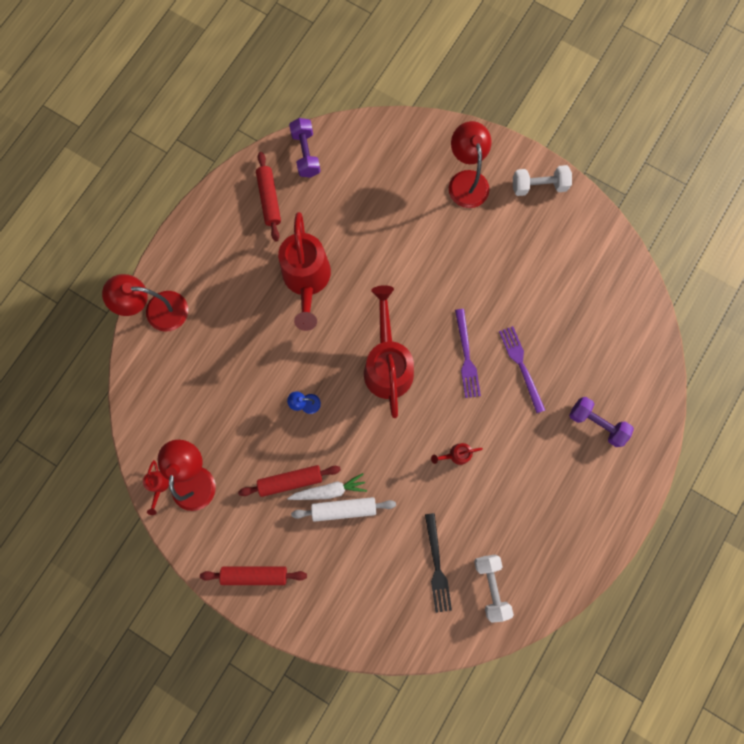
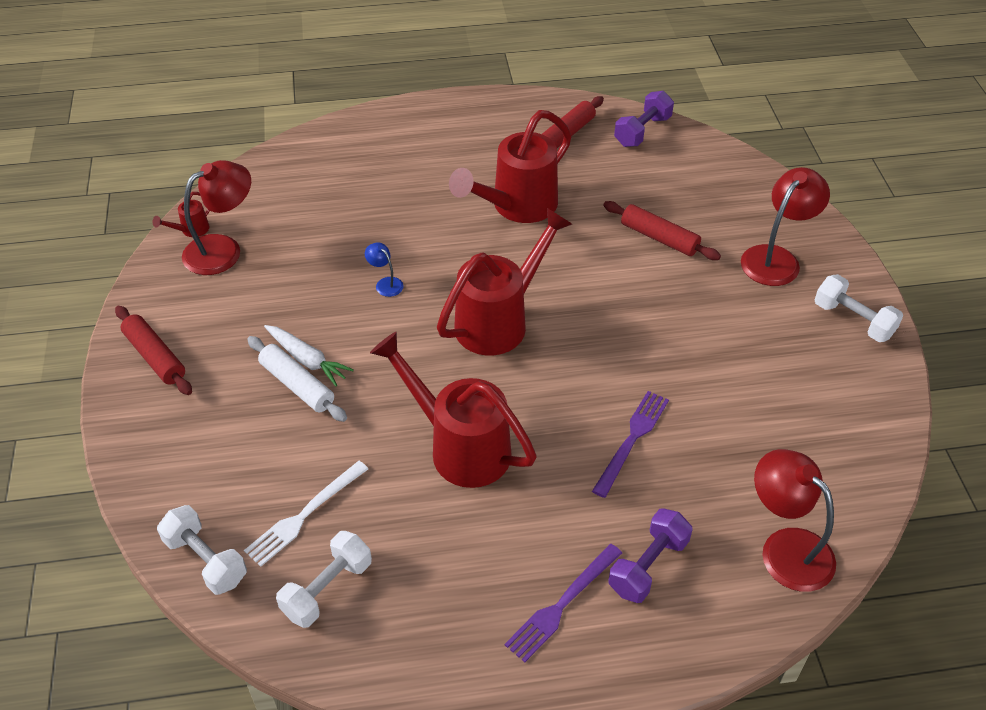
camera: 50 degrees right, 30 degrees down
red lamp [102,274,188,332] -> red lamp moved to [754,449,836,592]
red rolling pin [238,465,341,497] -> red rolling pin moved to [603,201,721,260]
black fork [425,513,452,613] -> white fork [244,461,368,567]
red watering can [431,443,483,465] -> red watering can [370,332,536,488], size x2.43
purple fork [455,309,481,398] -> purple fork moved to [505,544,622,662]
purple dumbbell [569,397,634,447] -> purple dumbbell turned 45 degrees clockwise [608,508,693,603]
none -> white dumbbell [157,505,247,595]

